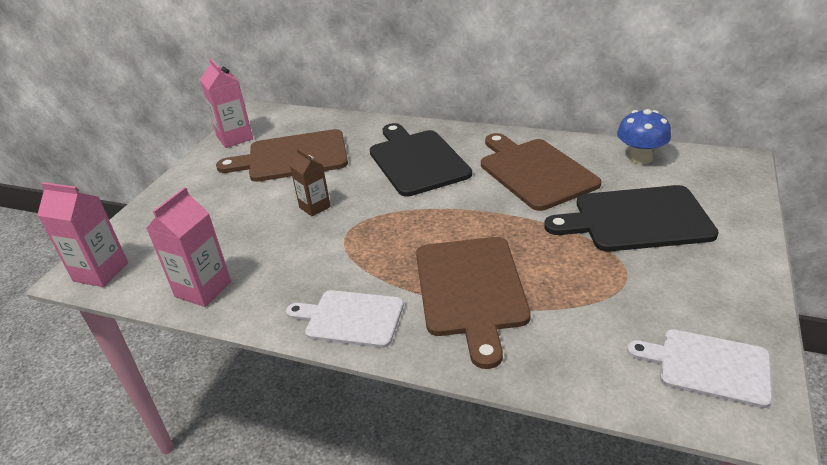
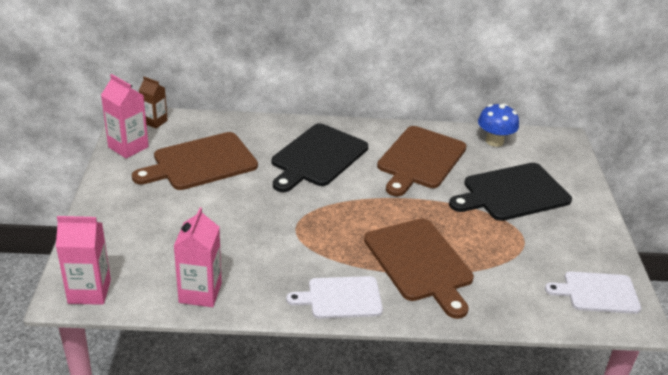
camera: 25 degrees left, 0 degrees up
brown carton [290,149,331,216] -> brown carton moved to [139,77,168,129]
black cutting board [370,123,472,197] -> black cutting board turned 105 degrees counterclockwise [272,123,368,192]
brown cutting board [481,133,602,211] -> brown cutting board turned 105 degrees counterclockwise [377,126,466,196]

